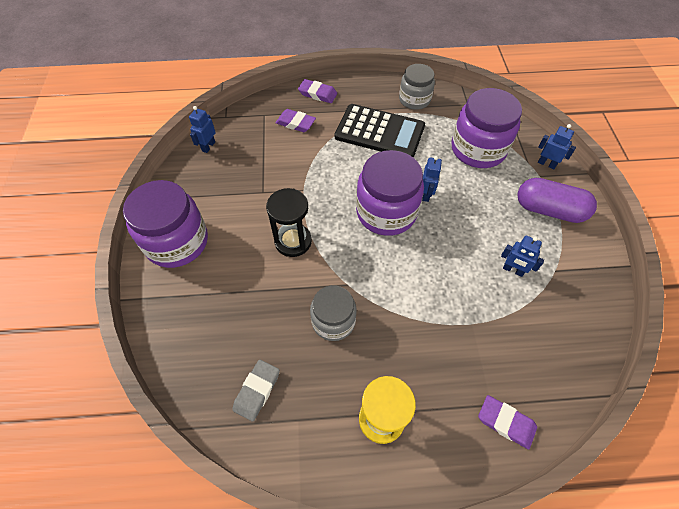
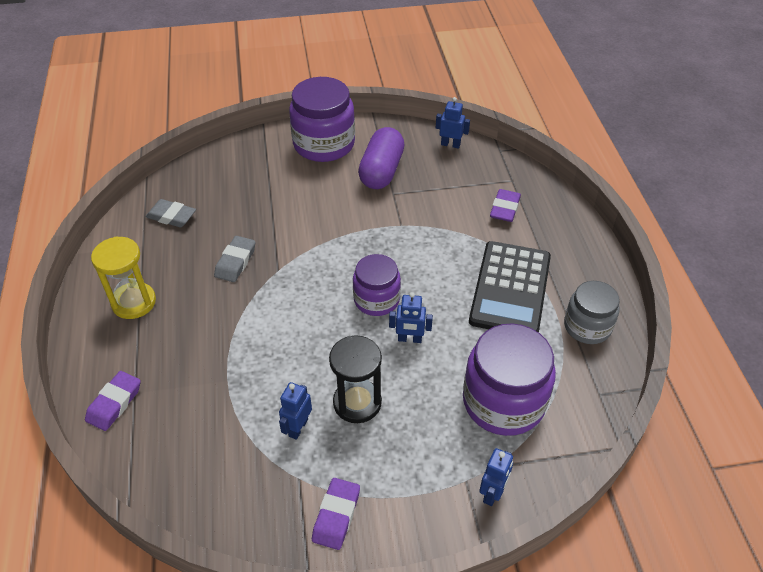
camera: 85 degrees right, 10 degrees down
black hourglass [266,188,312,257] -> black hourglass moved to [329,336,382,423]
purple eraser [298,79,337,103] -> purple eraser moved to [312,478,360,550]
grey jar [310,285,357,341] -> grey eraser [214,236,255,282]
purple jar [356,150,424,236] -> purple jar [353,254,401,316], size x0.62
purple capsule [517,178,597,223] -> purple capsule moved to [358,127,404,189]

